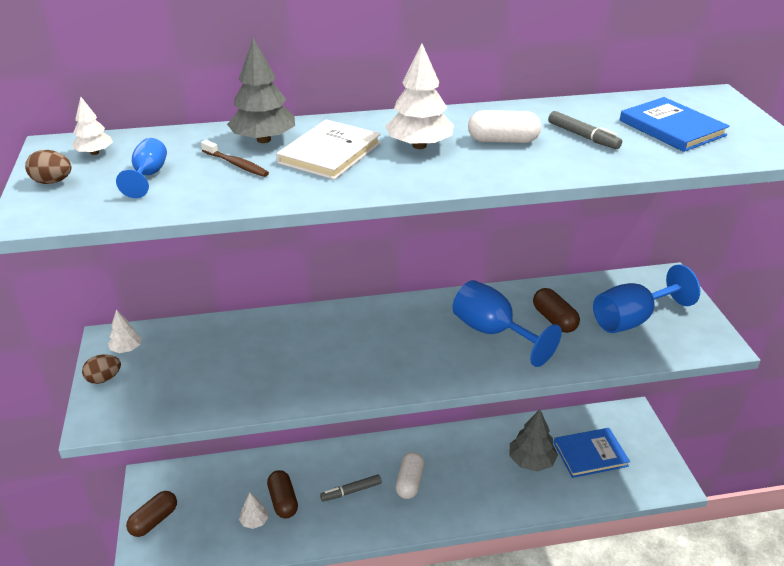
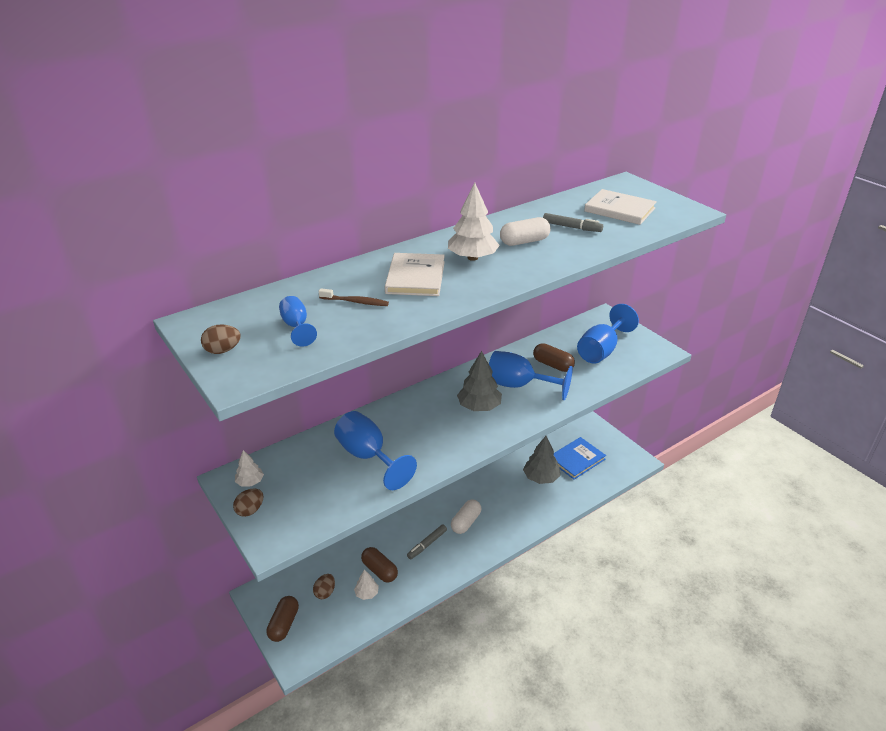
camera: 25 degrees left, 0 degrees up
white tree [72,97,113,155] -> none
grey tree [227,38,295,143] -> grey tree moved to [457,351,502,411]
white capsule [395,452,424,499] -> white capsule turned 45 degrees clockwise [451,500,481,534]
blue book [620,97,730,152] -> white book [584,189,657,225]
none -> brown egg [313,574,335,599]
none -> blue goblet [334,411,417,490]

